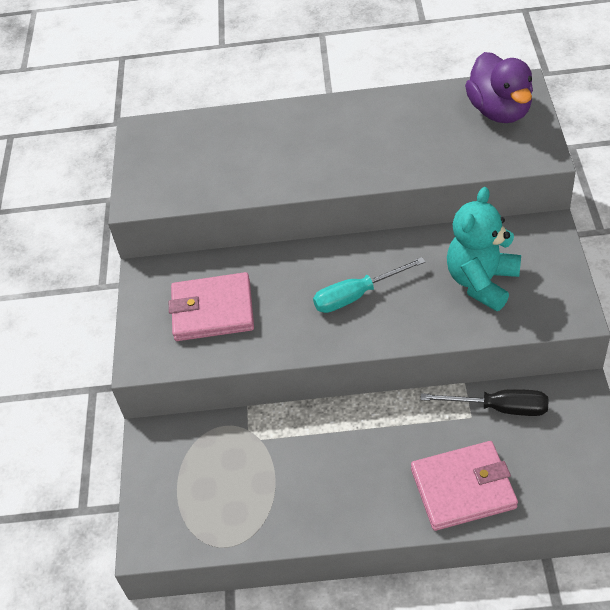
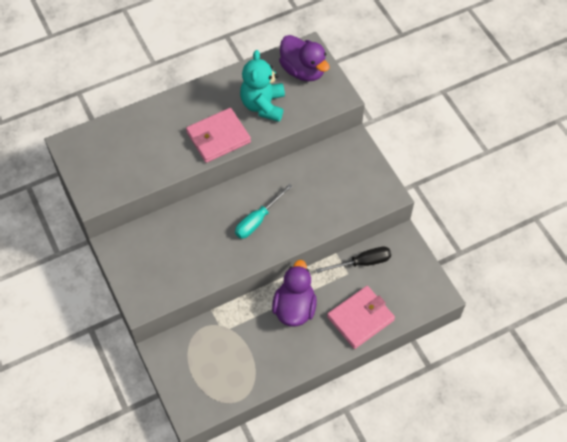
camera: 30 degrees left, 10 degrees up
pink wallet [169,272,254,341] -> pink wallet moved to [186,108,251,163]
turquoise teddy bear [447,187,521,311] -> turquoise teddy bear moved to [240,50,285,122]
none -> purple duck [272,260,317,326]

